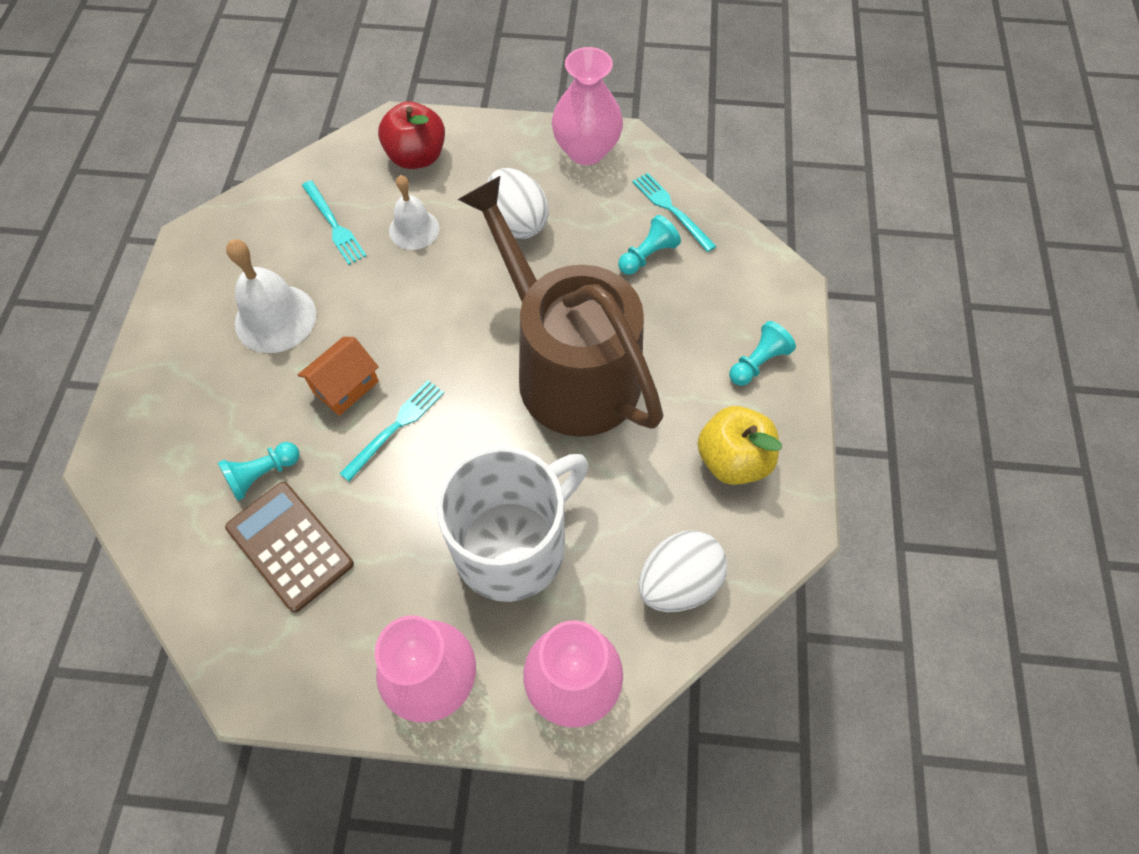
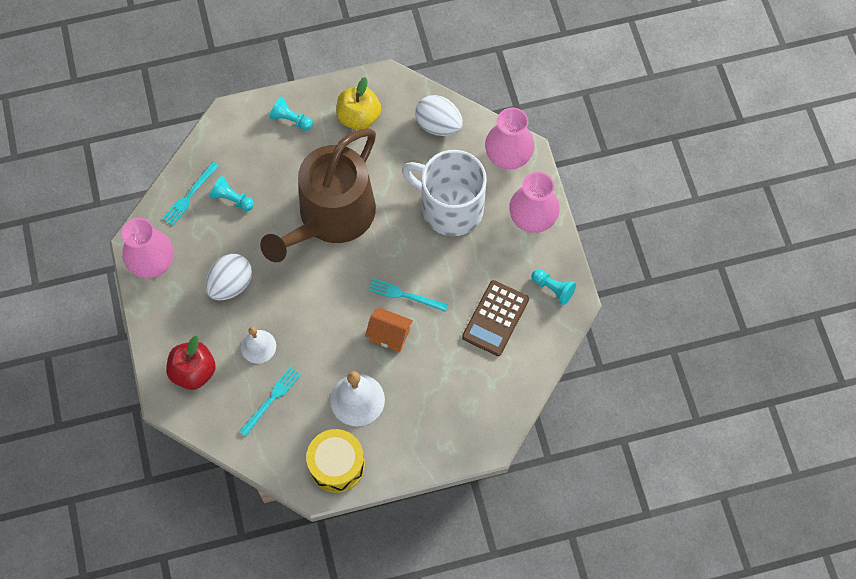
camera: 110 degrees left, 5 degrees up
turquoise pawn [218,442,300,501] -> turquoise pawn moved to [531,269,576,305]
none -> yellow drum [306,429,365,493]

